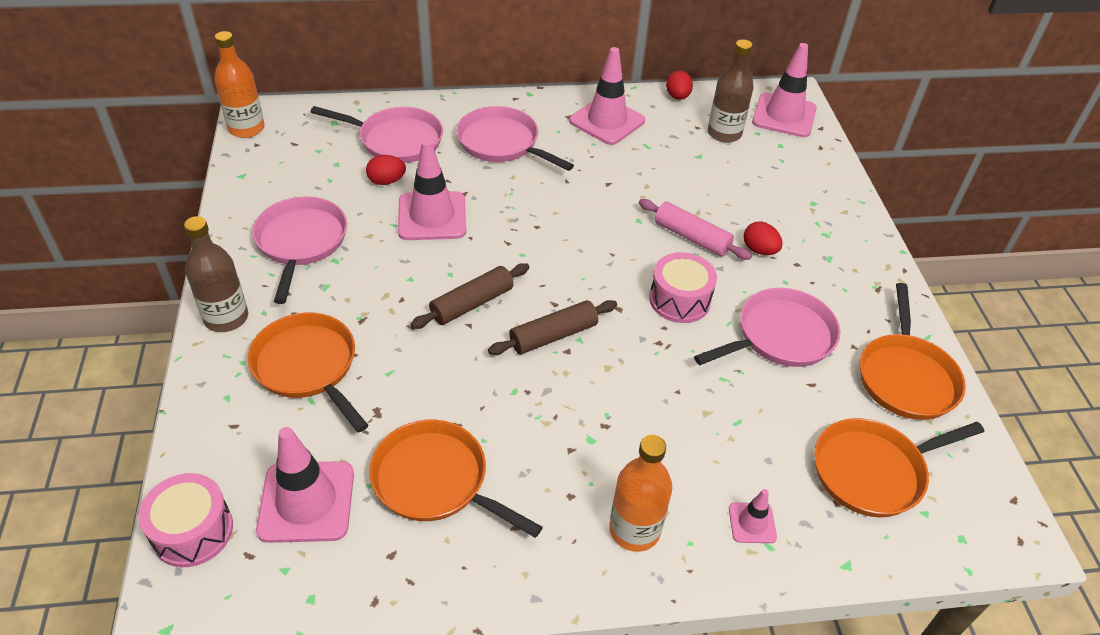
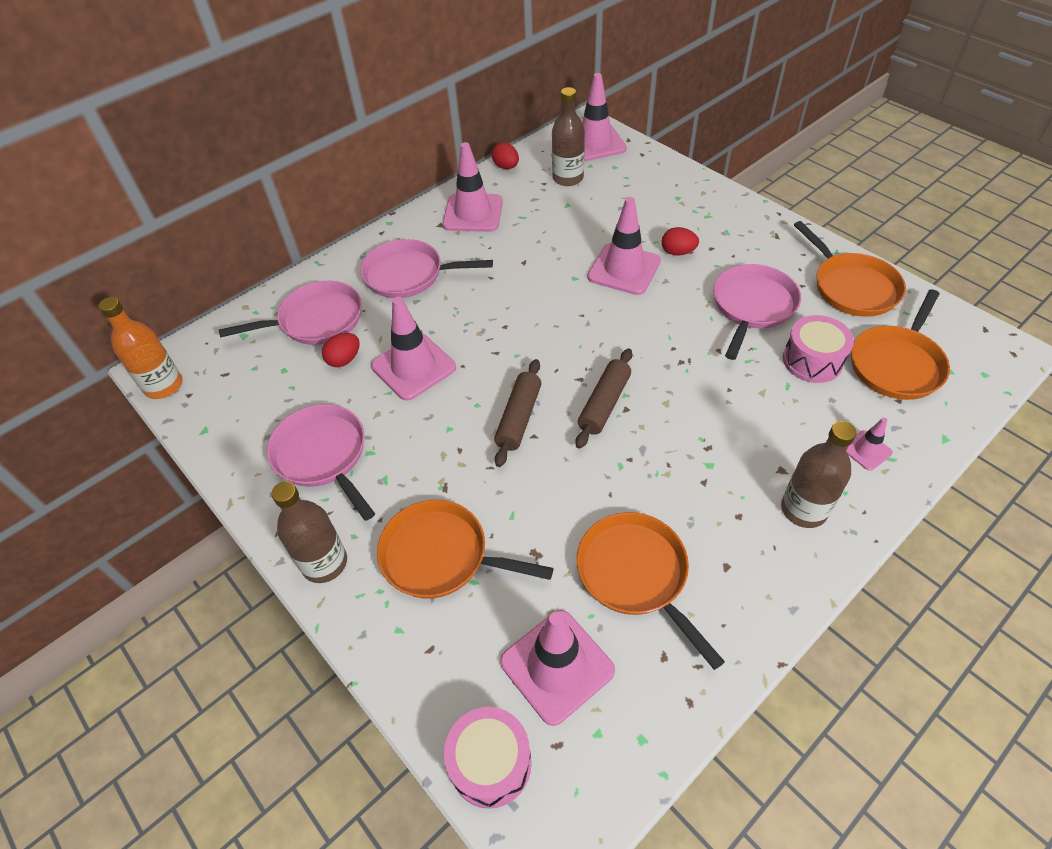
camera: 30 degrees left, 5 degrees up
orange pan [369,420,543,538] -> orange pan turned 60 degrees clockwise [577,512,725,670]
orange bottle [609,435,672,552] -> brown bottle [781,421,856,528]
pink rolling pin [639,199,752,260] -> pink traffic cone [588,197,661,295]
pink drum [649,252,717,323] -> pink drum moved to [783,315,854,383]

